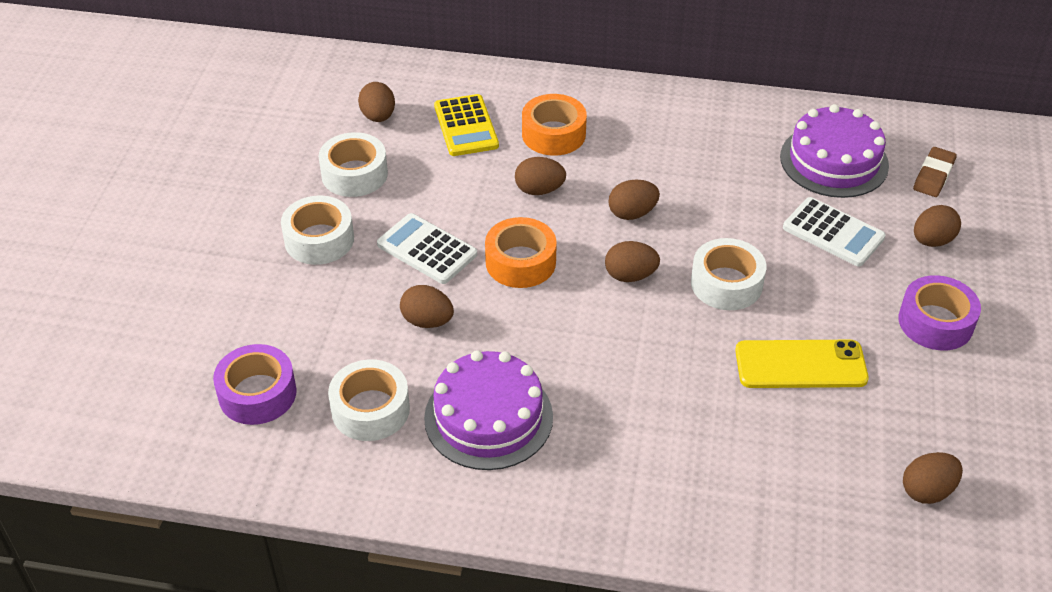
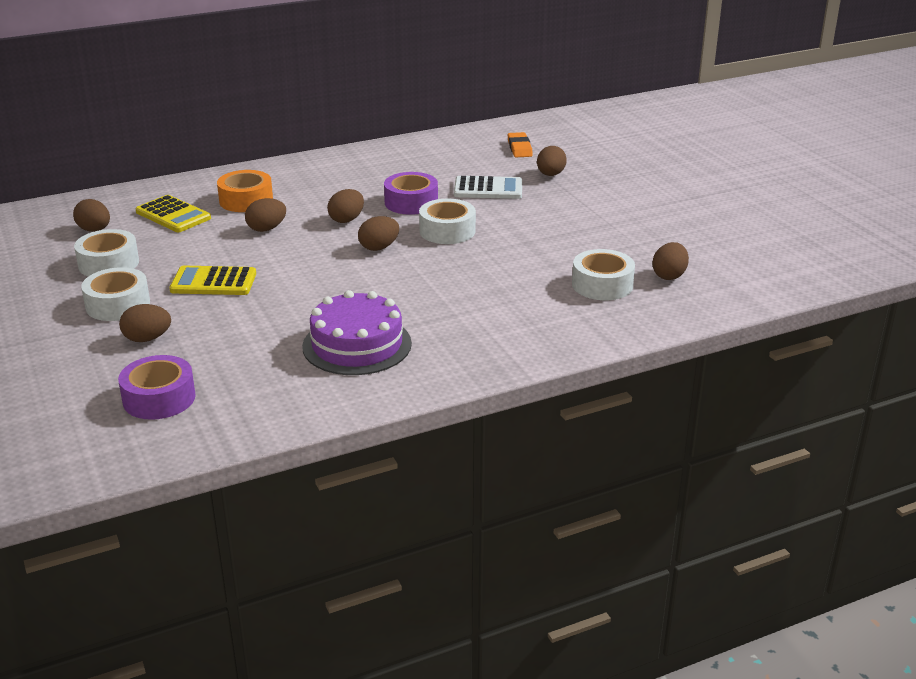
camera: 35 degrees left, 15 degrees down
white tape [328,359,410,441] -> white tape moved to [572,249,635,300]
white calculator [377,213,477,284] -> yellow calculator [169,266,256,295]
brown egg [400,285,454,328] -> brown egg moved to [119,304,171,342]
orange tape [485,217,557,288] -> none
yellow phone [735,340,869,388] -> none
purple cake [780,104,889,198] -> none
purple tape [899,275,981,350] -> purple tape moved to [384,172,438,215]
brown eraser [913,147,957,197] -> orange eraser [508,132,533,157]

